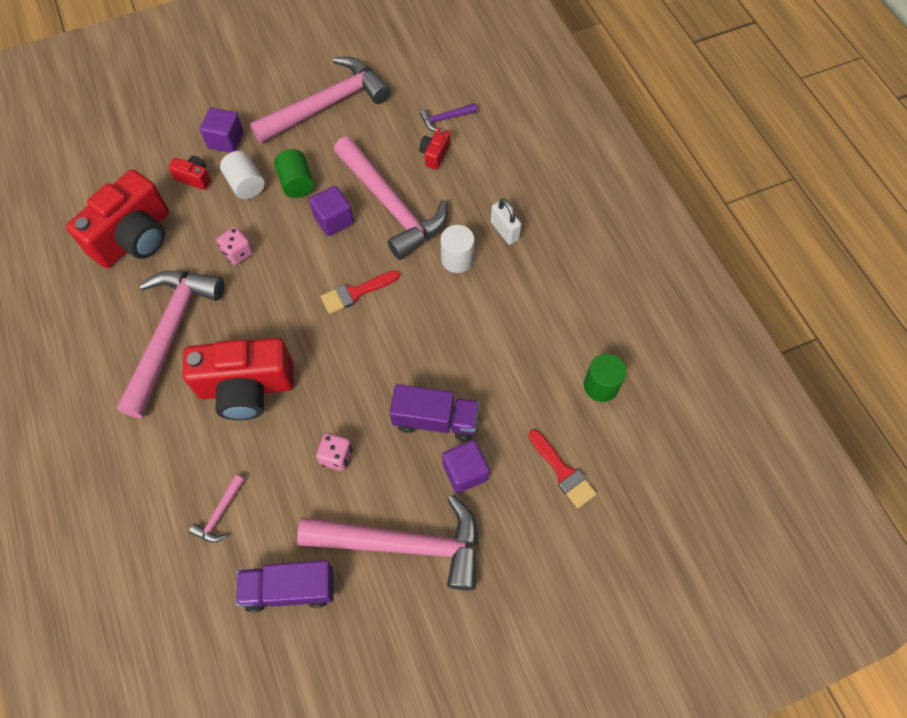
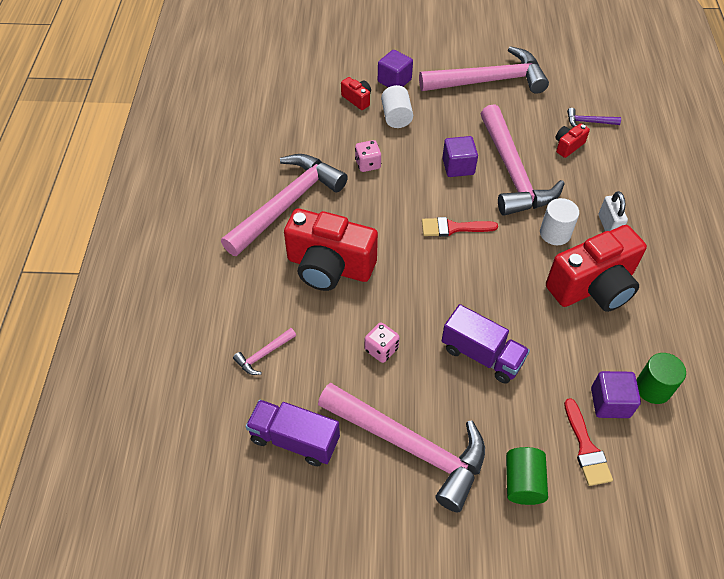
camera: 25 degrees right, 10 degrees down
red camera [66,169,169,268] -> red camera moved to [546,225,647,312]
green cylinder [274,149,314,198] -> green cylinder moved to [506,447,548,505]
purple cube [442,440,490,493] -> purple cube moved to [591,371,641,418]

